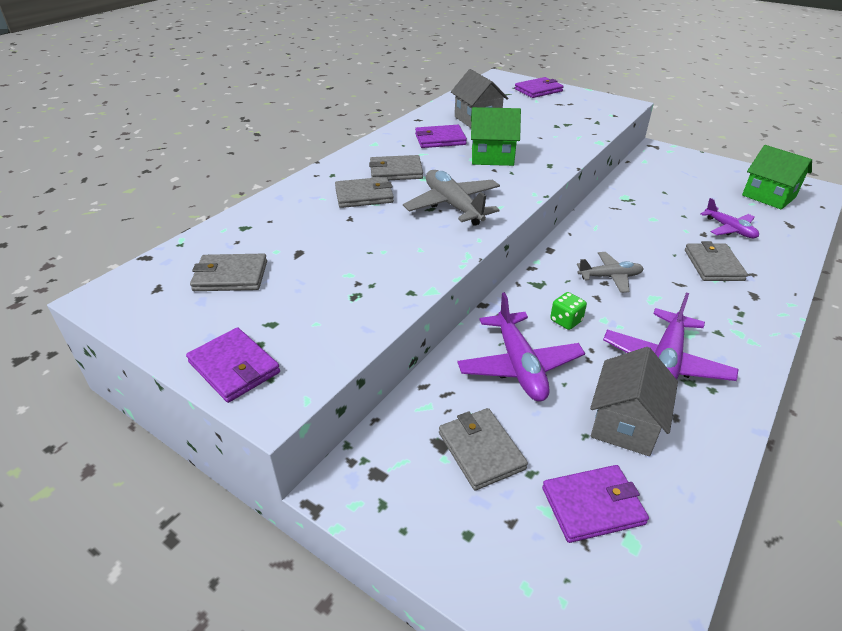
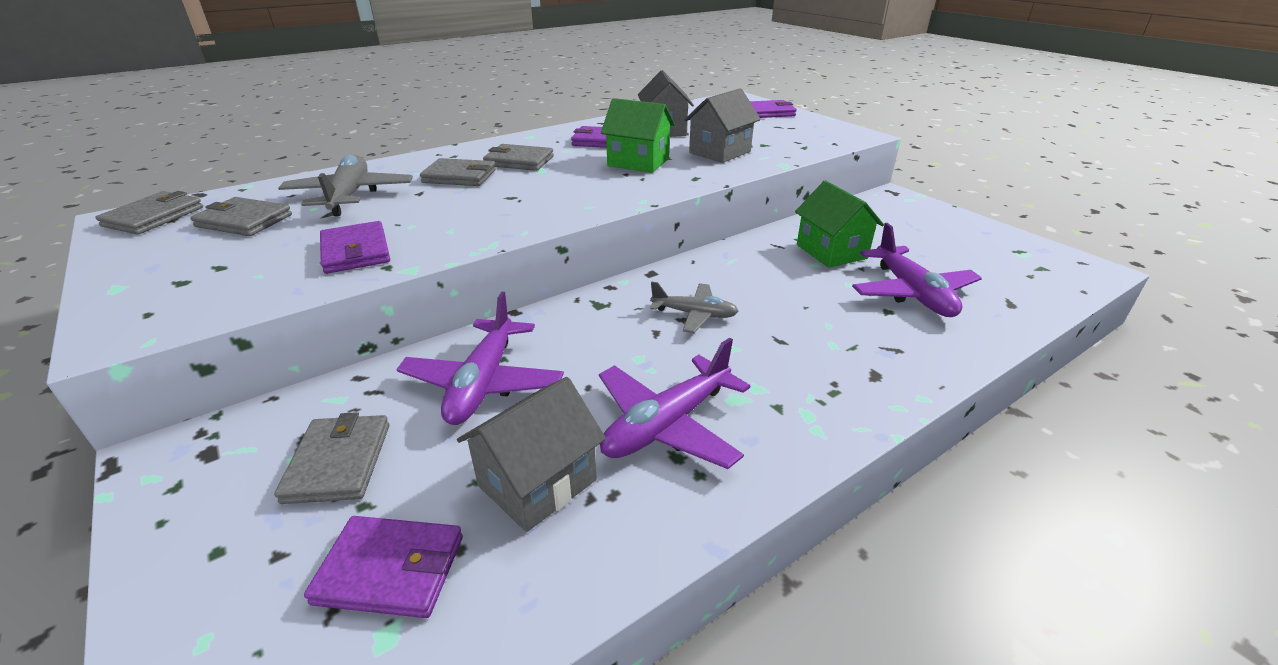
camera: 20 degrees right, 5 degrees down
purple wallet [186,327,280,403] -> purple wallet moved to [320,221,390,274]
grey plane [403,170,500,226] -> grey plane moved to [278,155,413,216]
green dice [550,292,587,330] -> none
grey wallet [685,241,748,281] -> grey wallet moved to [95,191,203,235]
purple plane [700,198,759,238] -> purple plane [852,223,982,317], size x1.57
green house [742,145,812,209] -> green house moved to [795,180,884,268]
none -> grey house [684,88,761,163]

